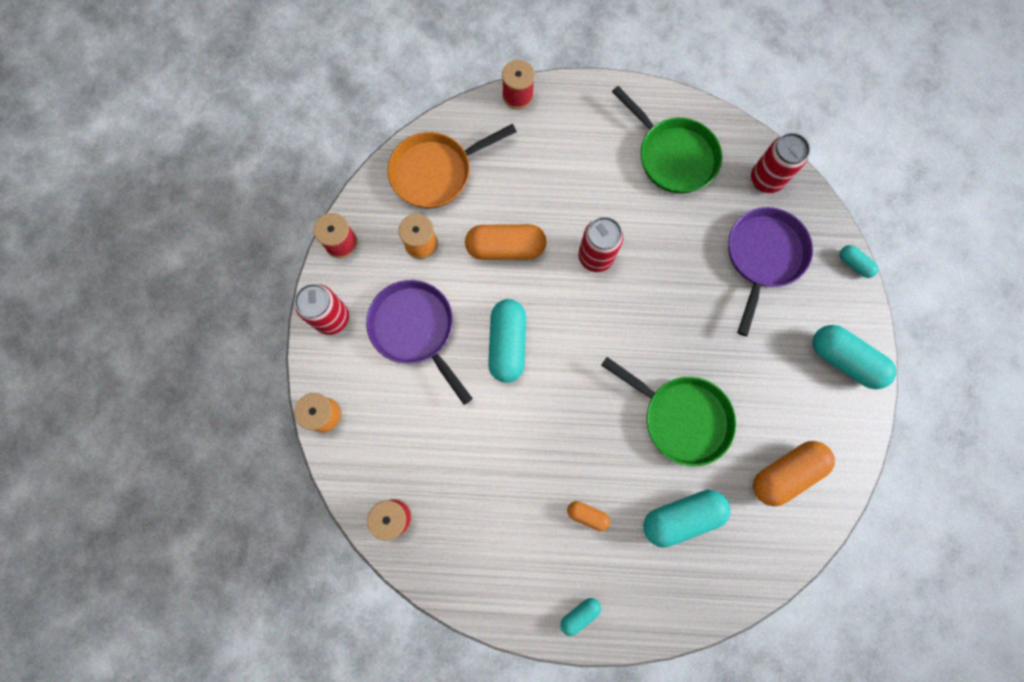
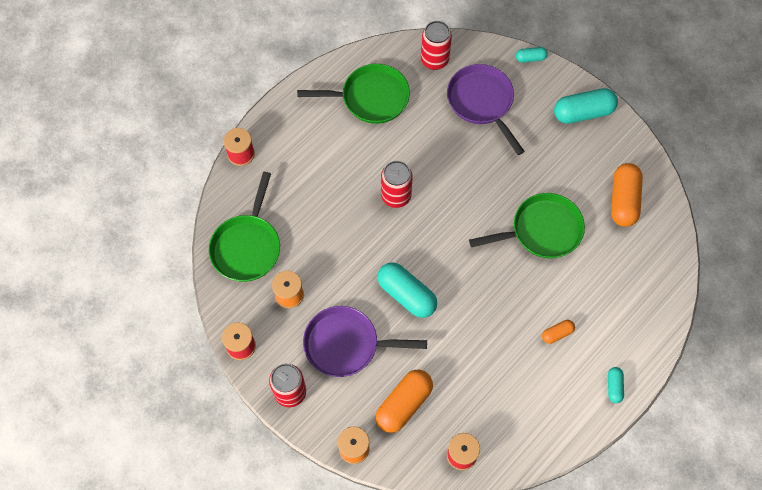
camera: 50 degrees left, 10 degrees down
orange pan [388,124,517,208] -> green pan [209,172,280,282]
orange capsule [465,224,547,260] -> orange capsule moved to [375,370,433,433]
turquoise capsule [643,490,730,548] -> none

